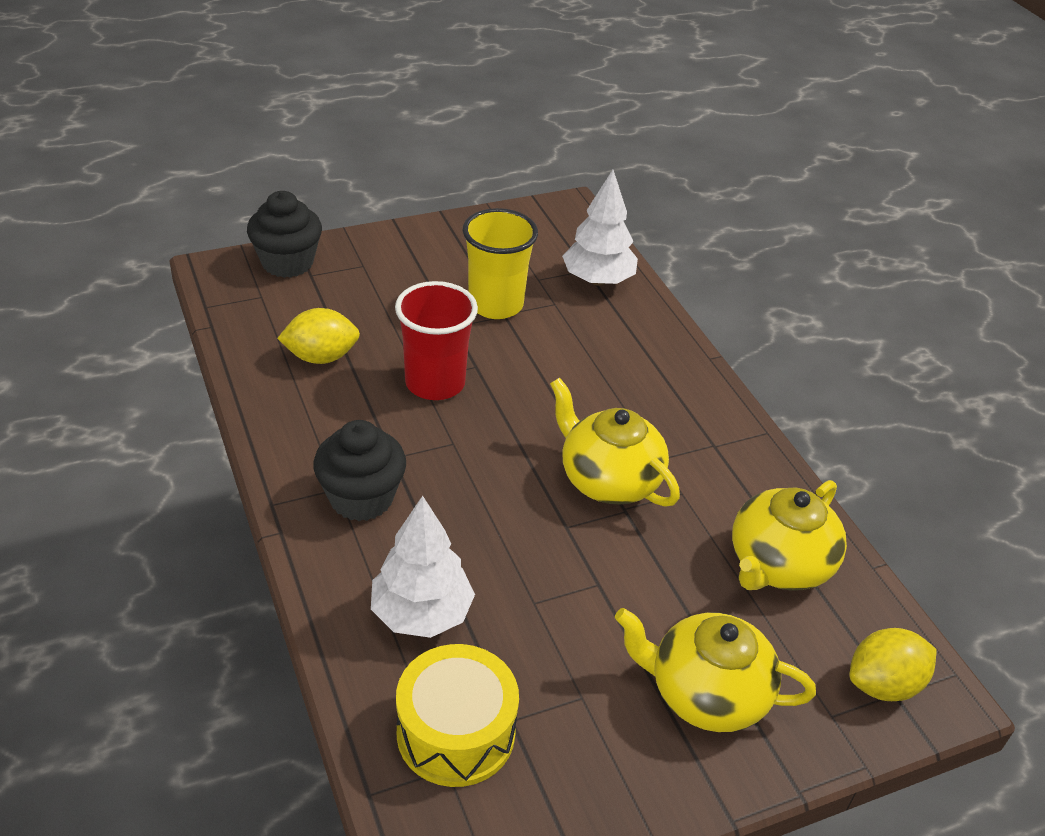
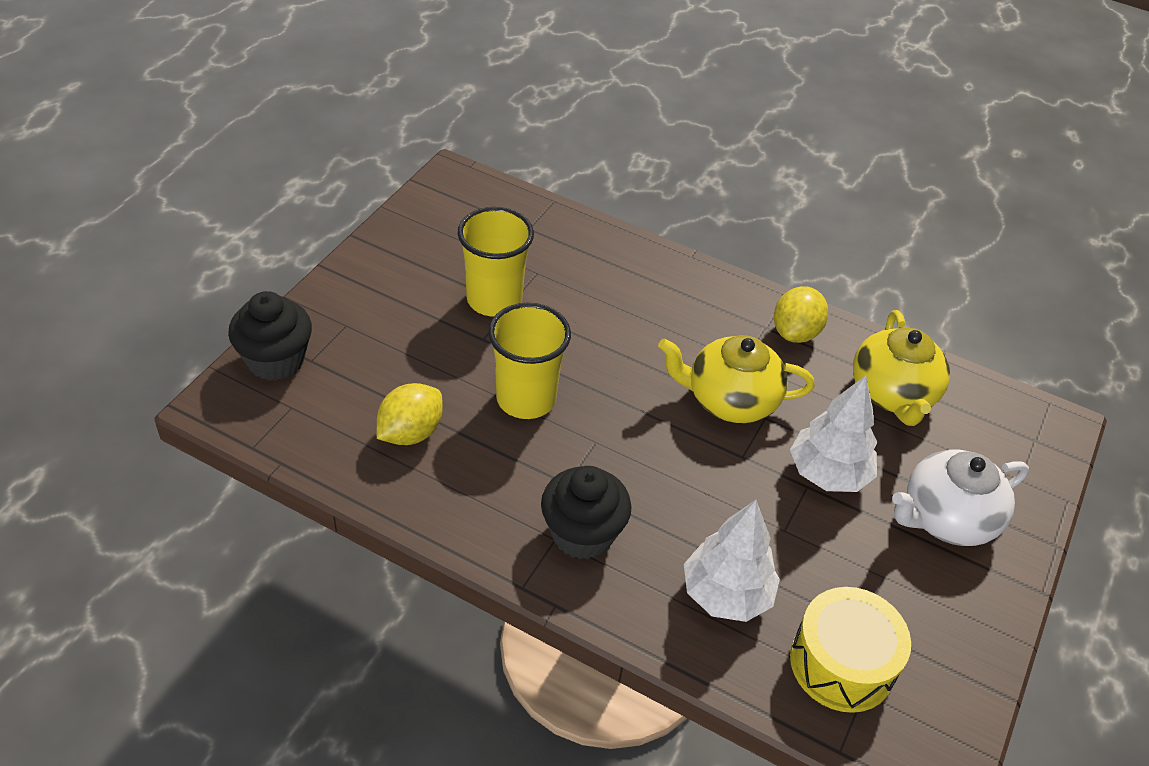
camera: 40 degrees left, 5 degrees up
red cup [395,281,478,400] -> yellow cup [488,303,571,419]
white tree [562,170,638,286] -> white tree moved to [790,376,877,492]
yellow teapot [615,608,816,732] -> white teapot [892,449,1029,546]
yellow lemon [850,628,936,701] -> yellow lemon moved to [774,286,828,343]

